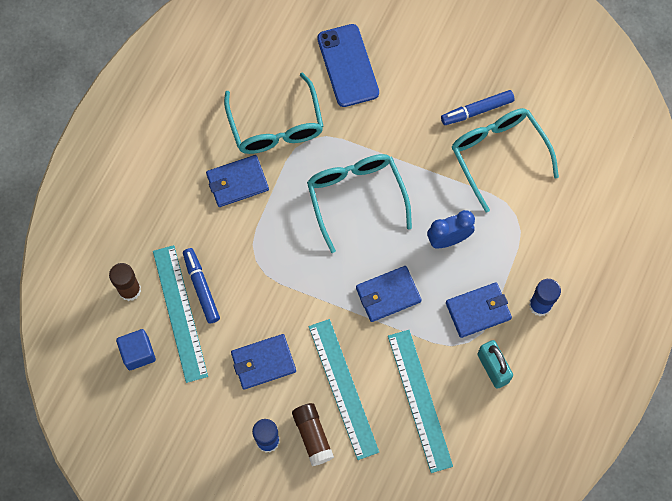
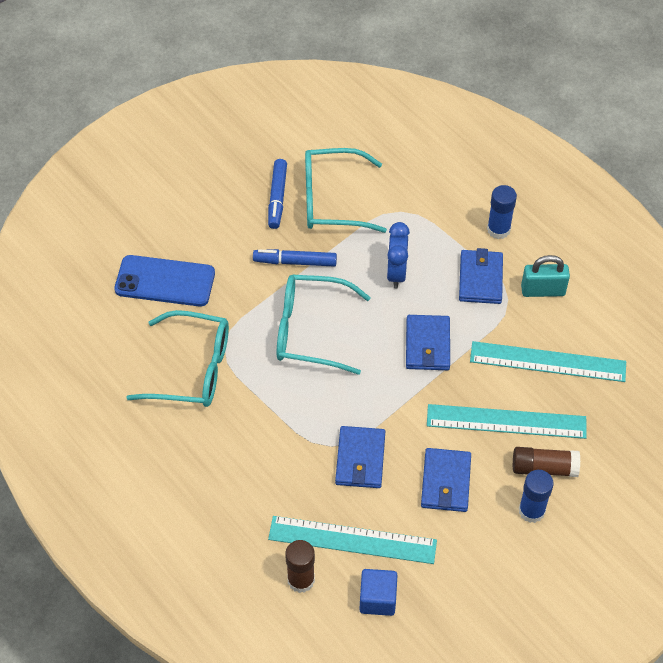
camera: 65 degrees left, 15 degrees down
blue marker [183,248,220,323] -> blue marker moved to [253,249,337,267]
blue wallet [206,155,269,207] -> blue wallet moved to [335,426,385,488]

